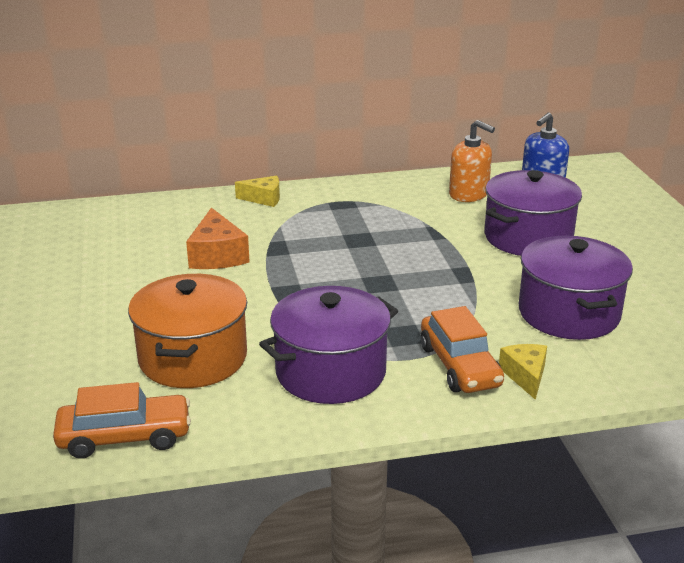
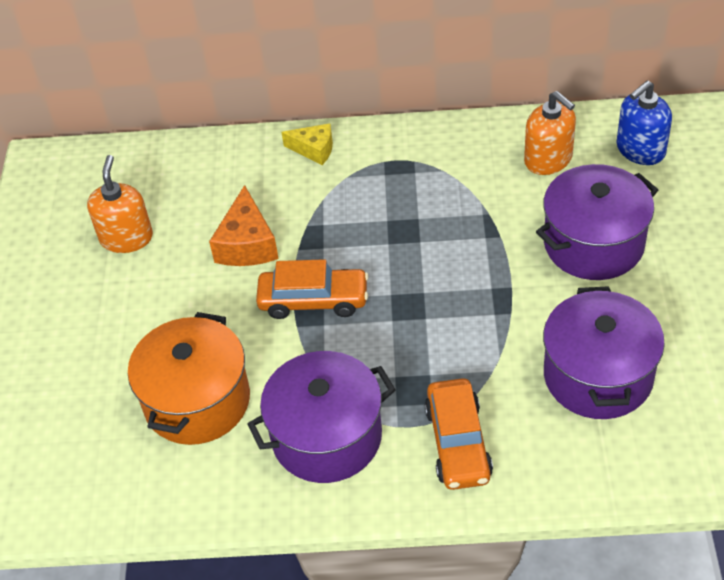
camera: 15 degrees right, 20 degrees up
orange car [53,382,191,459] -> orange car moved to [256,259,369,319]
yellow cheese [499,344,547,400] -> none
none -> orange soap dispenser [87,155,153,253]

